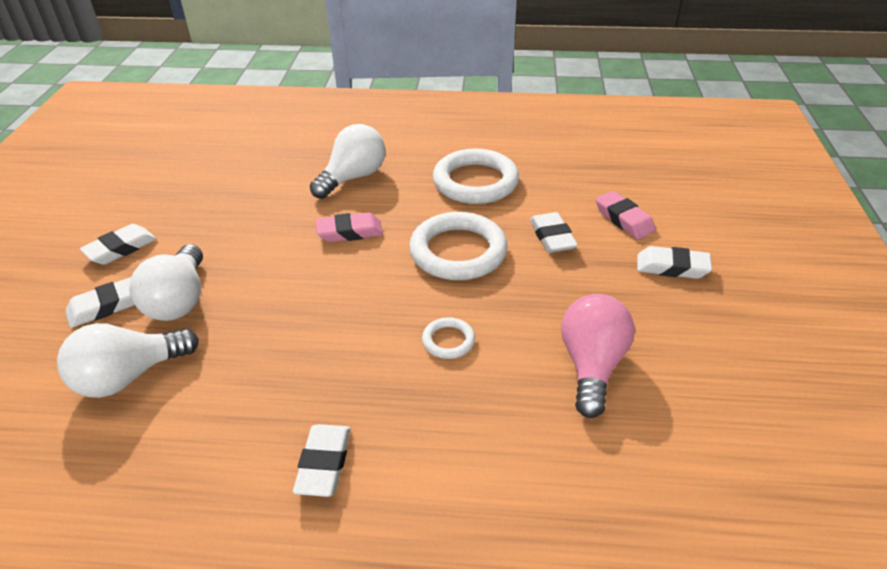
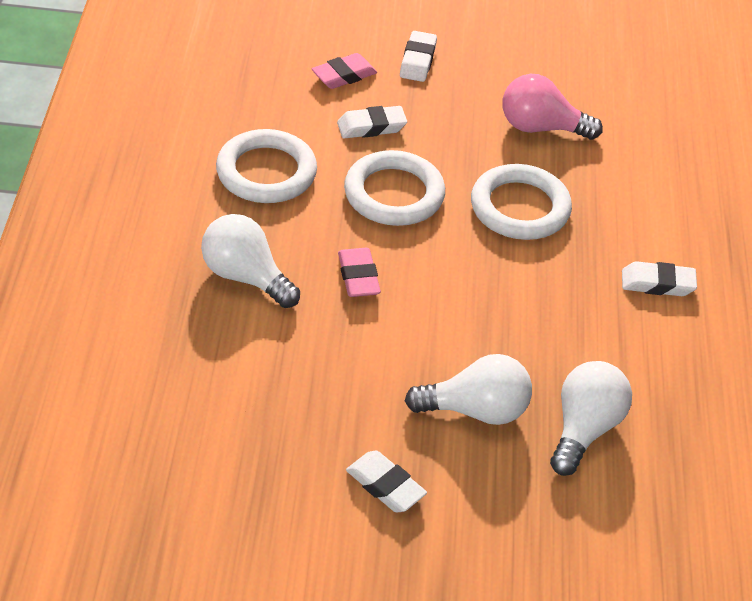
camera: 95 degrees left, 5 degrees up
white light bulb [57,323,199,398] -> white light bulb turned 120 degrees counterclockwise [550,361,632,476]
white eraser [65,277,135,328] -> none
white ring [422,317,475,359] -> white ring [471,164,572,240], size x2.11

